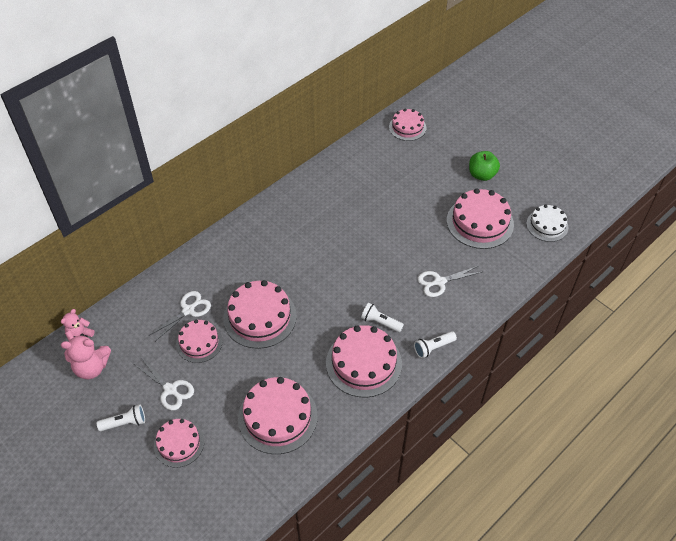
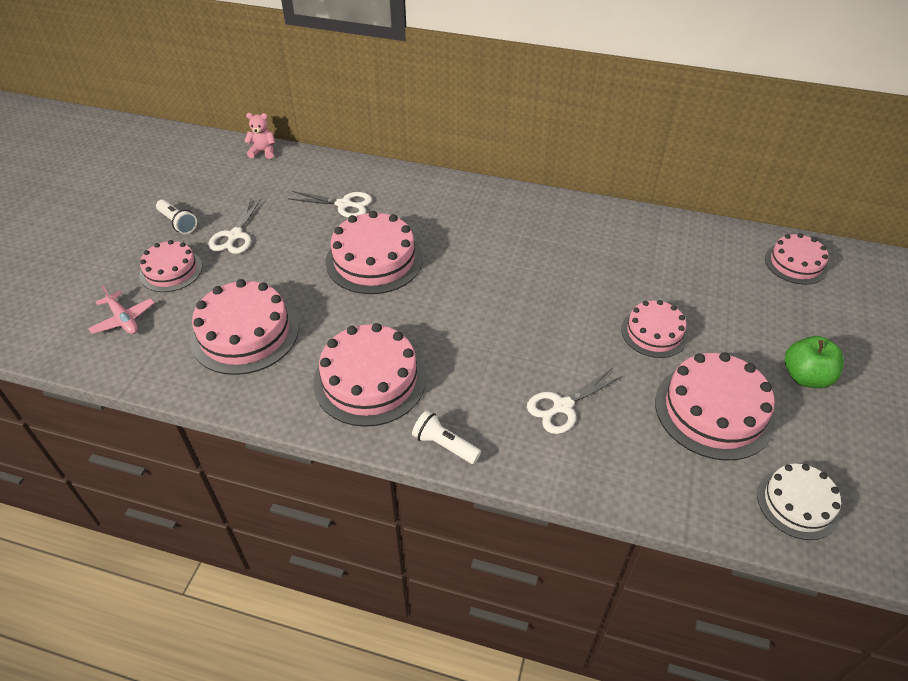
camera: 60 degrees right, 5 degrees down
pink teddy bear [61,334,111,379] -> none
pink cake [176,320,223,363] -> pink cake moved to [621,300,688,358]
white flashlight [361,303,404,332] -> none
white scissors [418,266,482,297] -> white scissors turned 75 degrees counterclockwise [527,369,622,434]
none -> pink plane [88,285,154,334]

